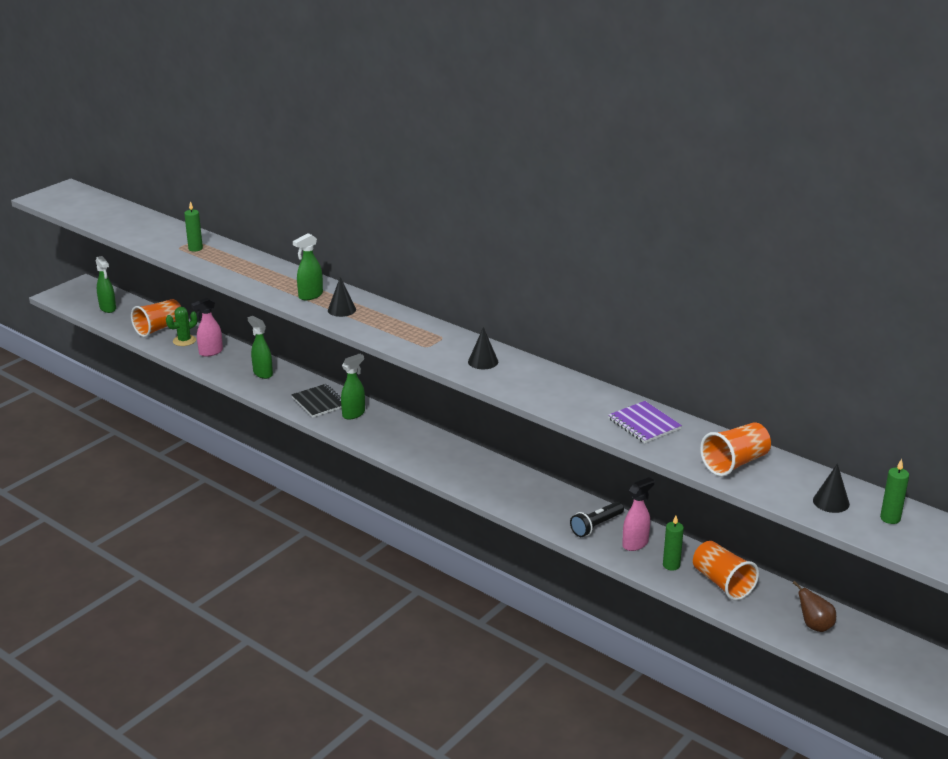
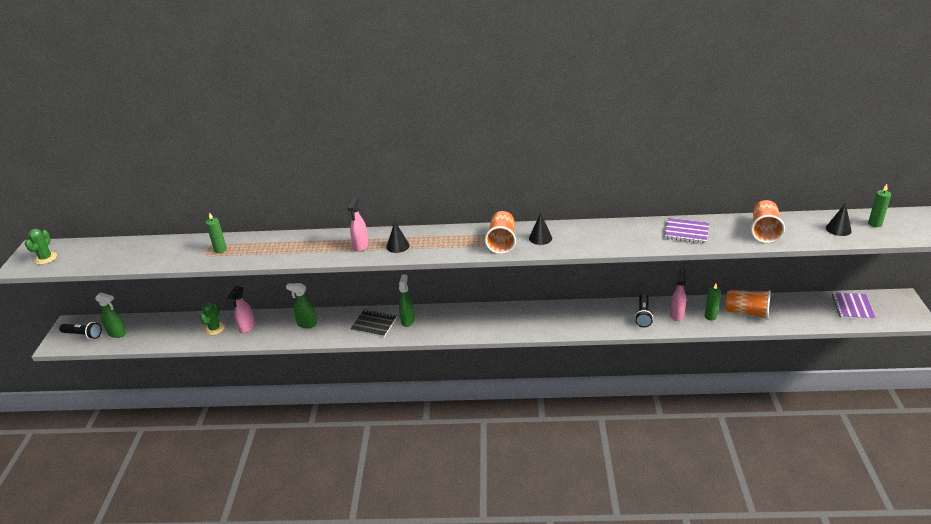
camera: 35 degrees left, 5 degrees up
orange cup [131,299,181,337] -> orange cup moved to [485,211,516,254]
green spray bottle [293,233,323,300] -> pink spray bottle [347,197,369,252]
brown pear [793,581,836,632] -> none
none -> green cactus [25,229,57,265]
none -> black flashlight [59,322,102,339]
none -> purple notebook [832,293,876,320]

